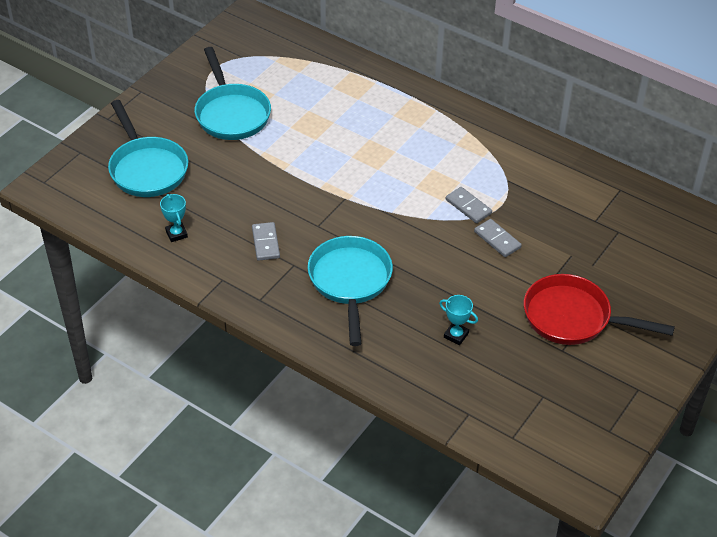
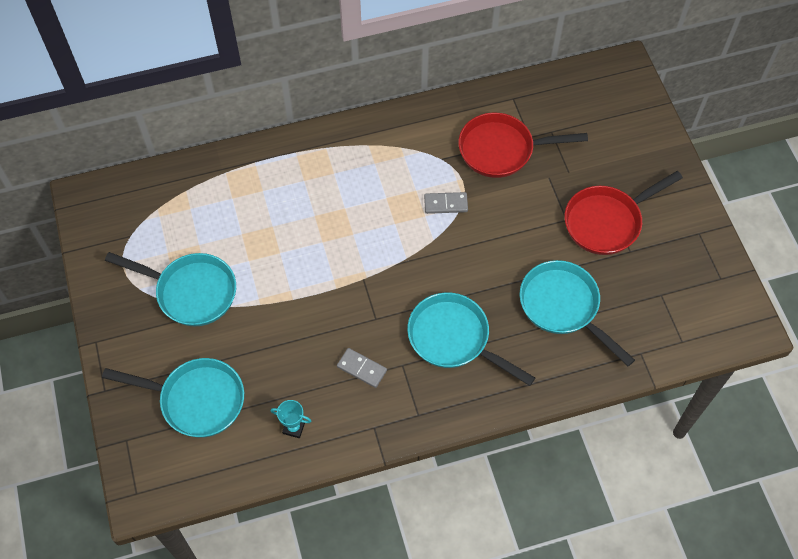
camera: 50 degrees left, 15 degrees up
turquoise trophy [439,295,478,345] -> turquoise pan [520,260,635,366]
grey domino [474,219,522,257] -> none
none -> red pan [459,113,588,178]

